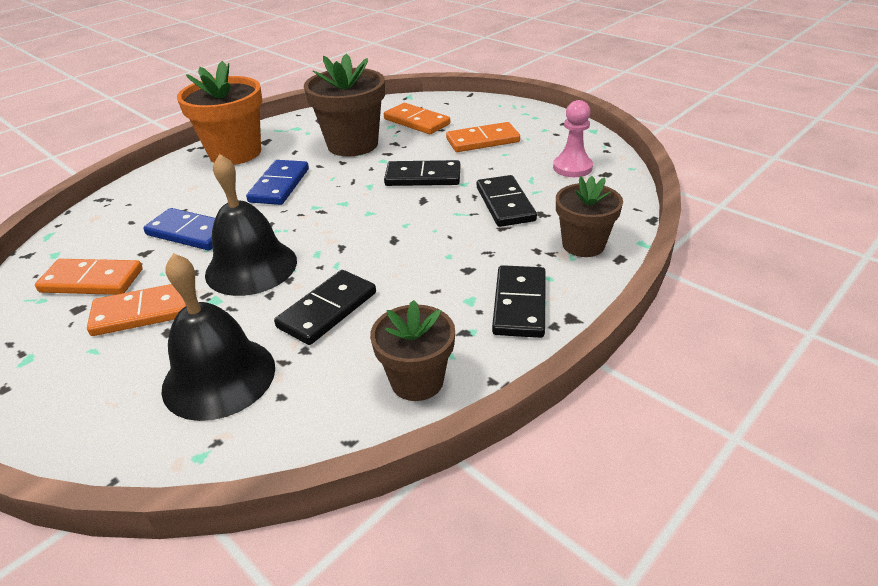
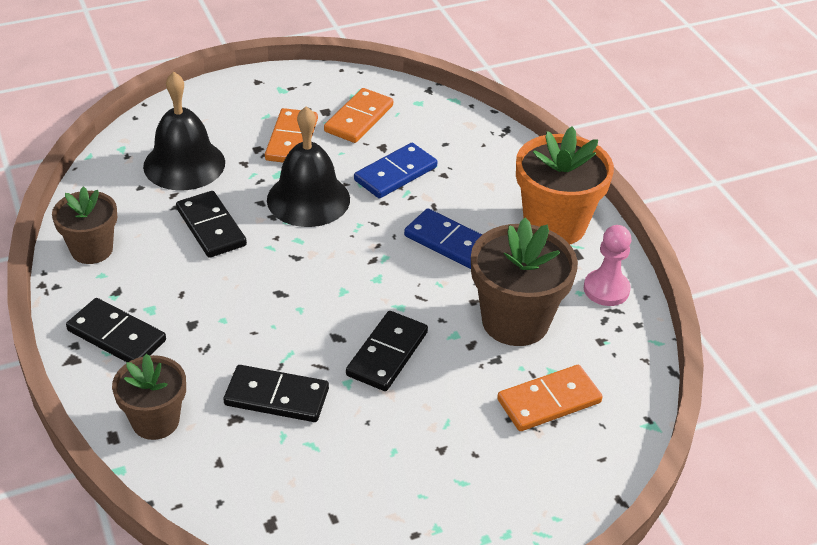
camera: 110 degrees right, 5 degrees up
orange domino [446,122,520,152] -> none
pink pawn [553,100,593,177] -> pink pawn moved to [584,225,631,306]

